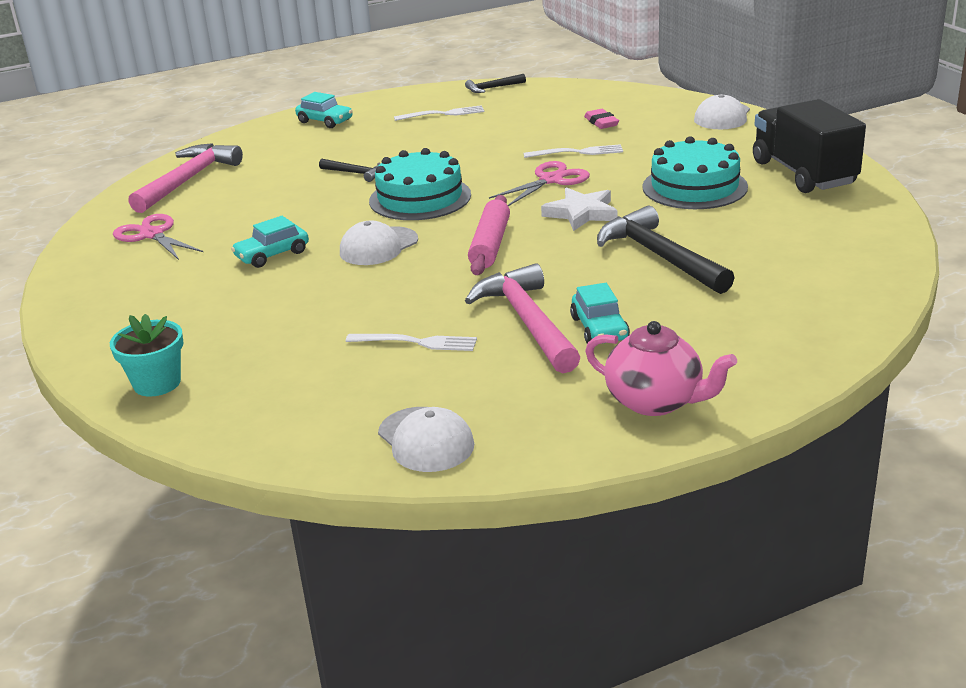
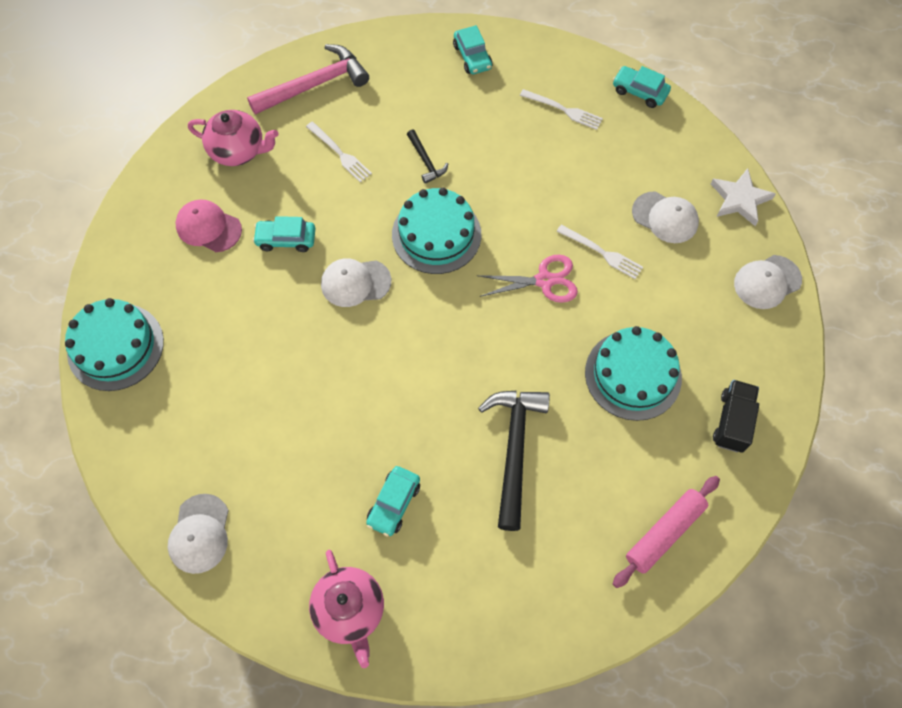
camera: 35 degrees right, 35 degrees up
turquoise flower pot [110,314,184,397] -> turquoise cake [65,298,164,391]
pink scissors [113,214,203,260] -> pink teapot [188,110,279,166]
white fork [346,334,477,351] -> white fork moved to [306,122,372,182]
black hammer [465,74,526,93] -> turquoise car [613,66,671,108]
pink hammer [465,263,580,373] -> none
pink rolling pin [468,195,510,275] -> pink rolling pin moved to [613,476,720,588]
white star [541,187,617,231] -> white star moved to [711,168,776,226]
pink eraser [584,109,619,129] -> white cap [632,191,699,243]
black truck [753,99,866,193] -> black truck [713,380,759,453], size x0.58
none -> pink cap [175,199,242,252]

